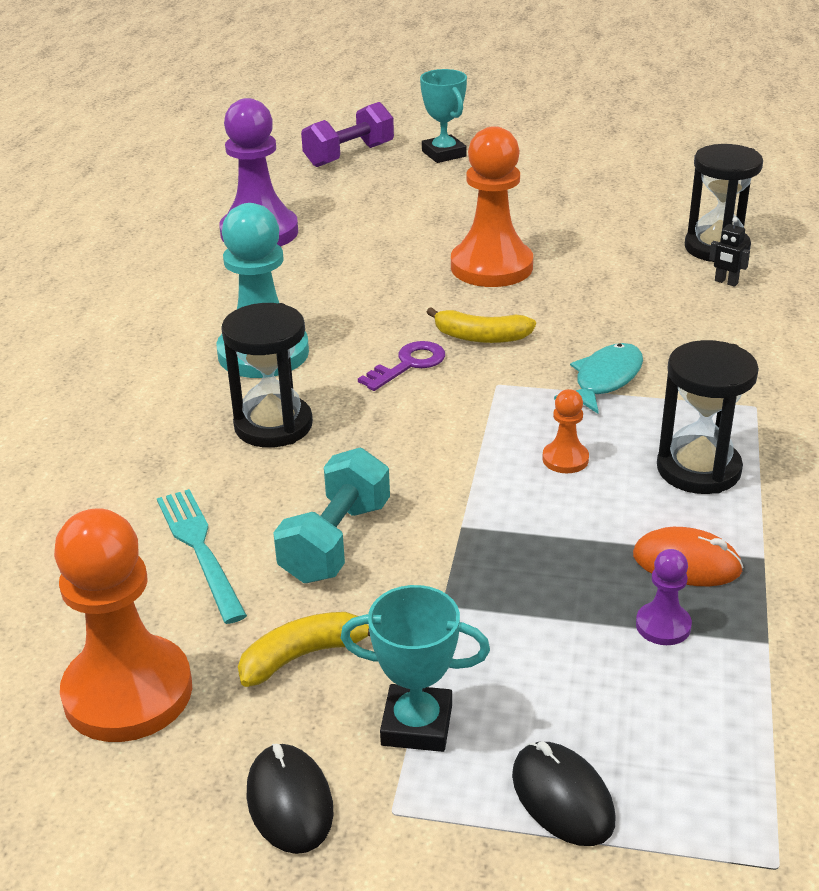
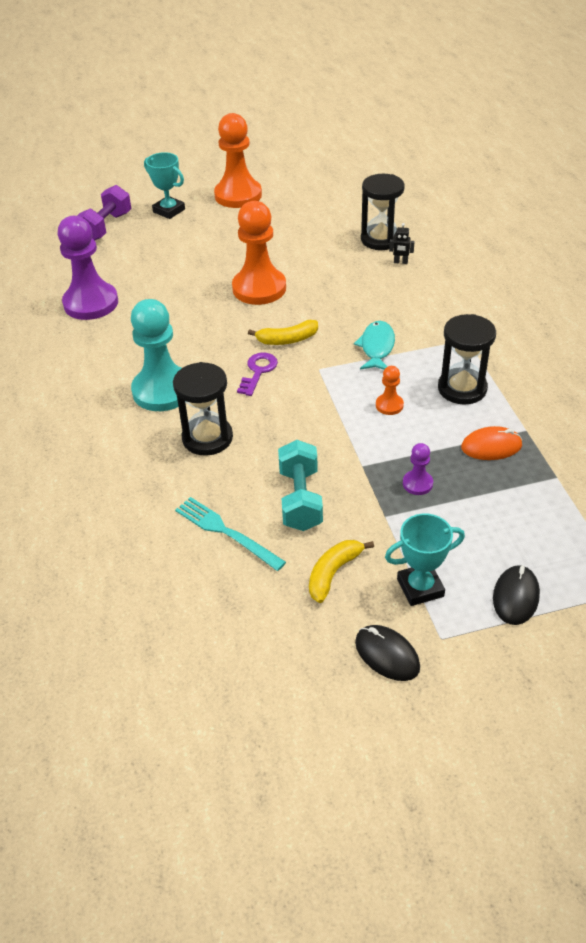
camera: 25 degrees left, 10 degrees up
orange pawn [54,508,192,742] -> orange pawn moved to [214,113,262,208]
black mouse [512,742,616,846] -> black mouse turned 75 degrees clockwise [493,565,540,625]
purple pawn [636,549,692,645] -> purple pawn moved to [403,443,433,495]

